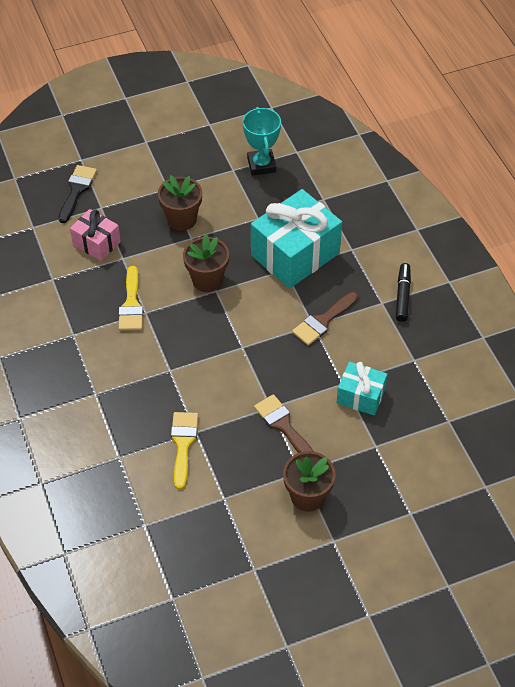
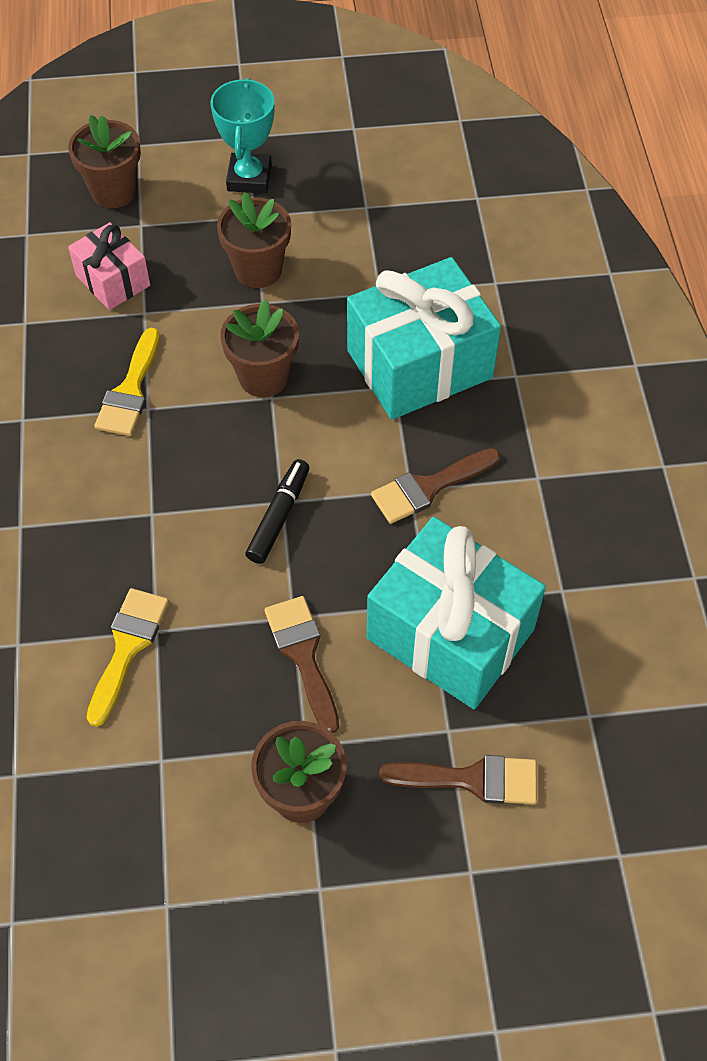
camera: 15 degrees right, 5 degrees up
black brush [58,165,97,223] -> brown flower pot [68,115,141,208]
turquoise trophy [243,107,281,176] -> turquoise trophy moved to [211,78,274,194]
turquoise gift [337,362,387,416] -> turquoise gift [367,517,546,709], size x1.85
black marker [396,263,411,322] -> black marker moved to [245,459,310,564]
none -> brown brush [379,755,537,804]

